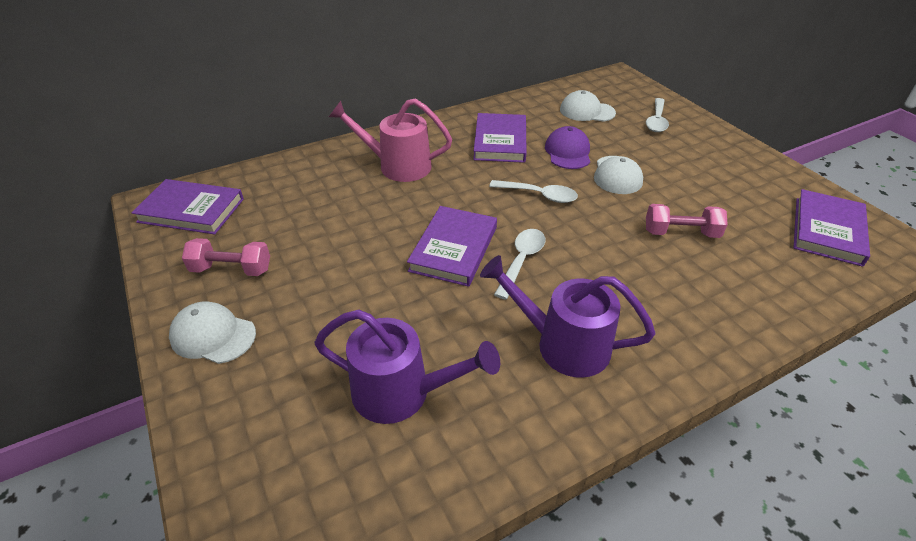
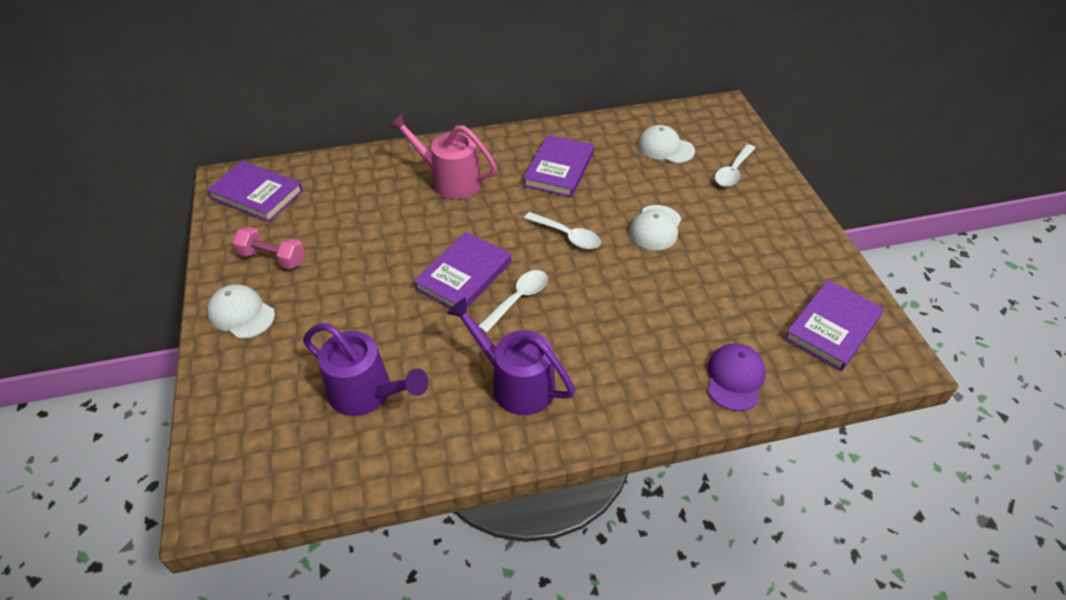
camera: 15 degrees right, 5 degrees up
purple cap [545,126,590,169] -> purple cap moved to [707,343,766,411]
pink dumbbell [646,204,728,238] -> none

